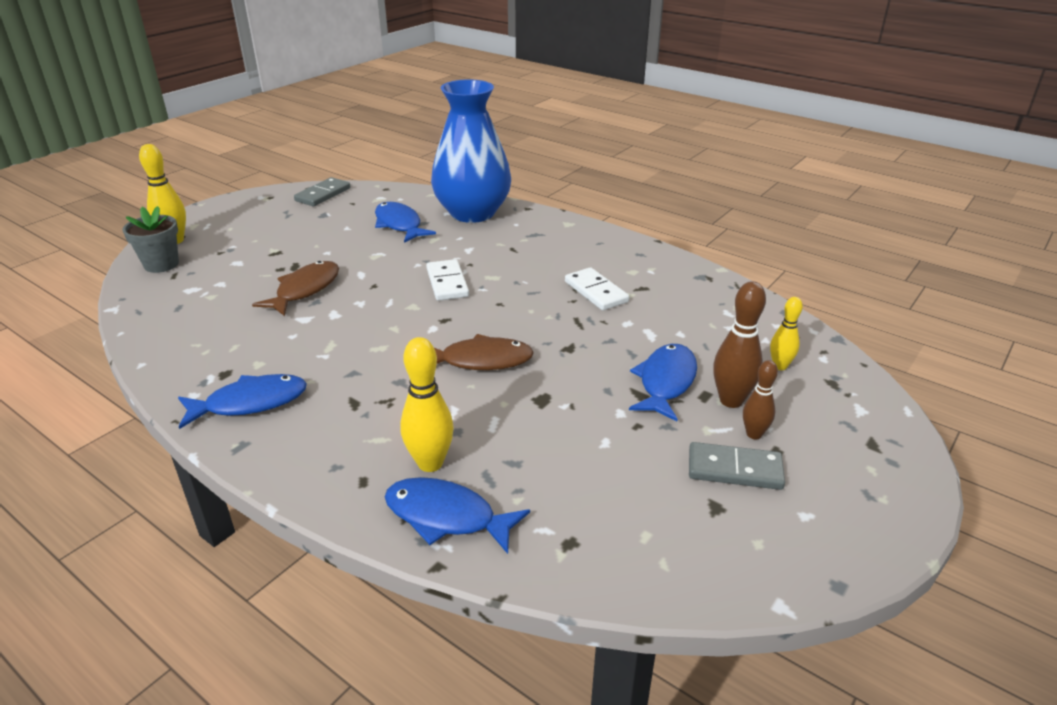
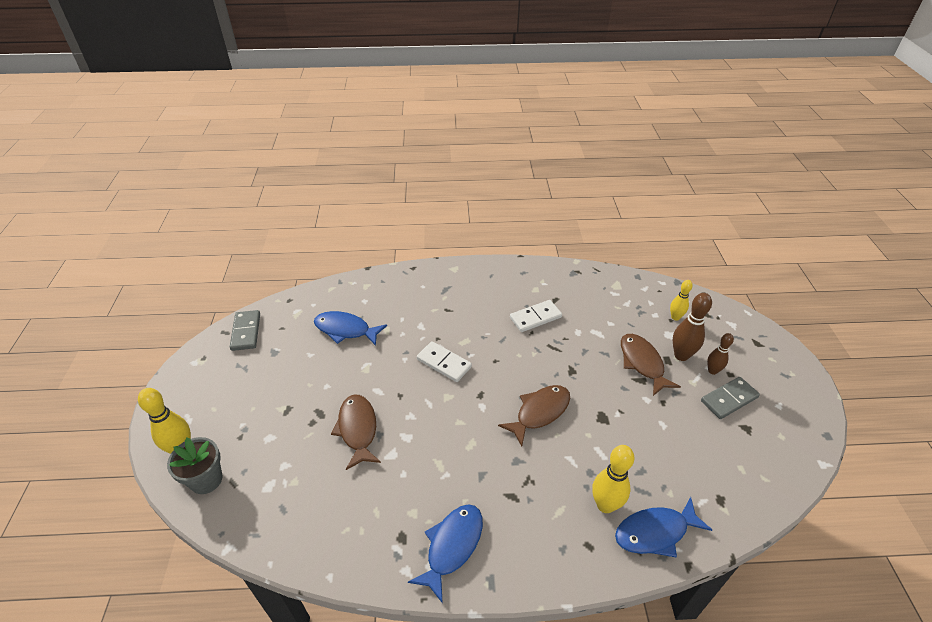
camera: 40 degrees left, 10 degrees up
blue vase [431,79,511,223] -> none
white domino [565,267,629,310] -> white domino turned 45 degrees counterclockwise [510,300,562,332]
blue fish [629,344,697,421] -> brown fish [621,334,681,396]

